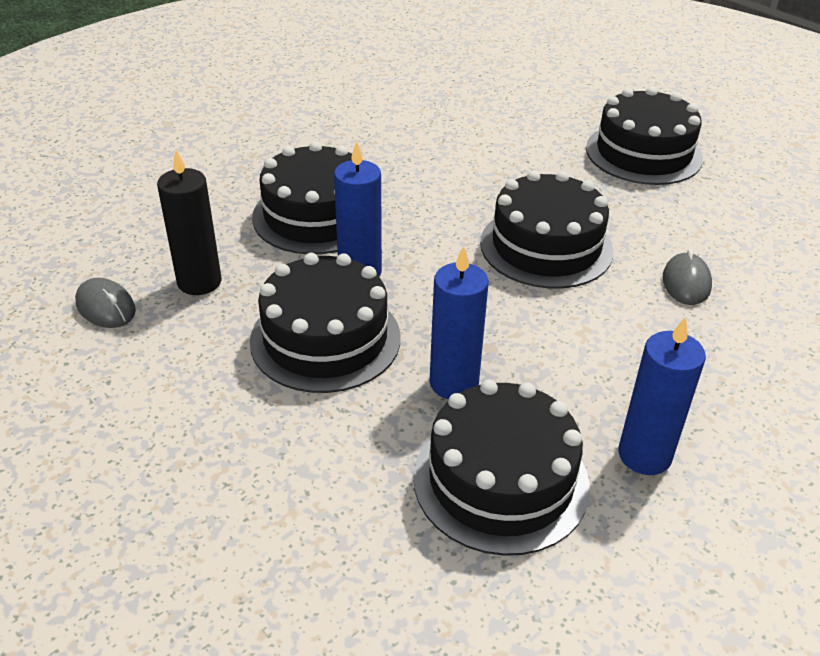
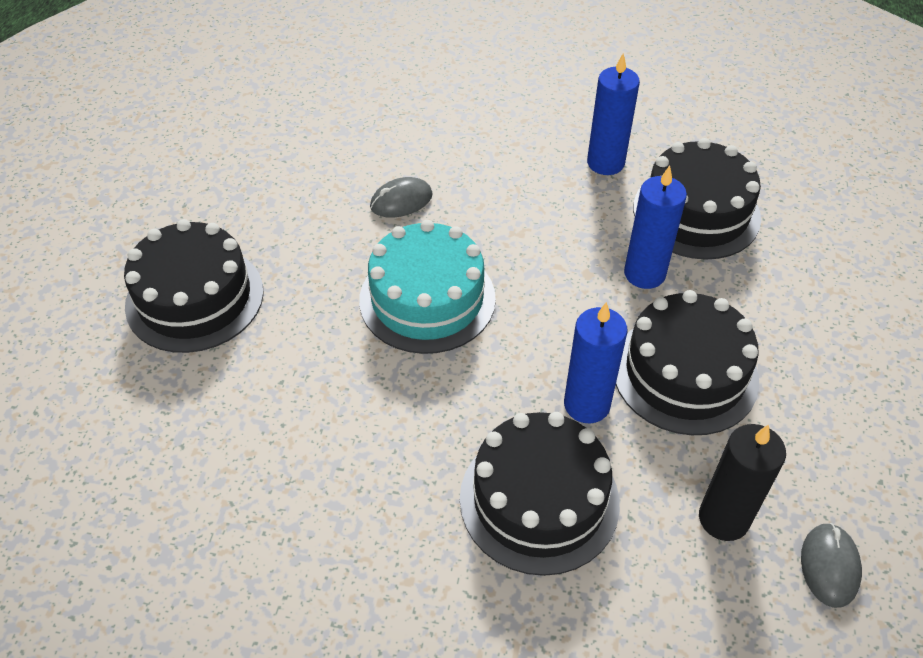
camera: 125 degrees left, 10 degrees up
black cake [480,171,613,289] -> turquoise cake [359,220,496,354]

